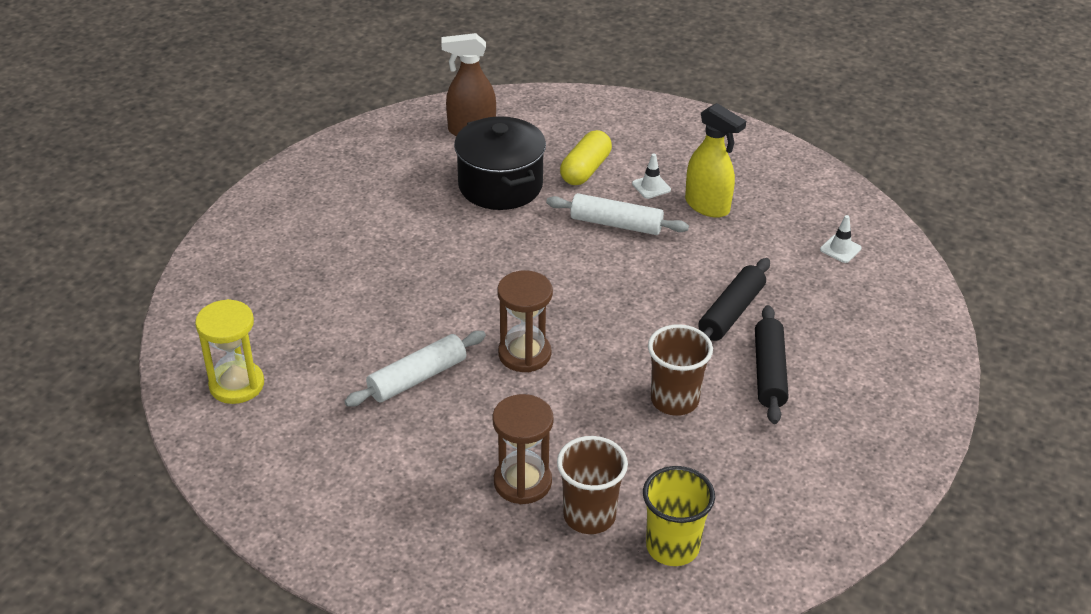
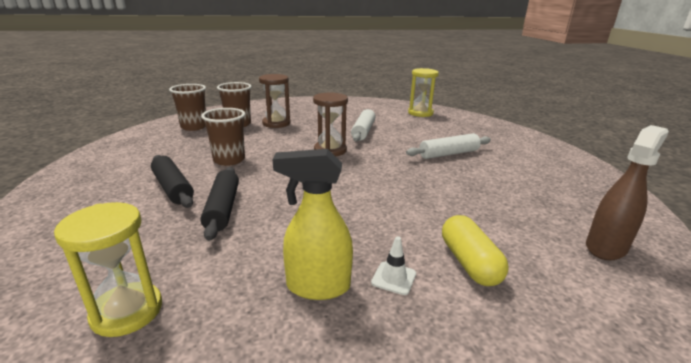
camera: 140 degrees right, 15 degrees down
black pot [454,116,546,210] -> none
white rolling pin [546,193,689,235] -> white rolling pin moved to [406,133,491,159]
yellow cup [643,466,715,566] -> brown cup [169,84,206,131]
white traffic cone [820,215,861,263] -> yellow hourglass [54,202,162,337]

